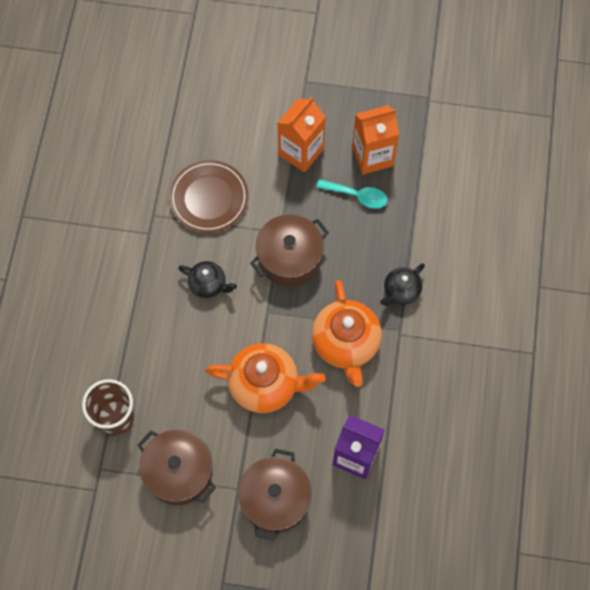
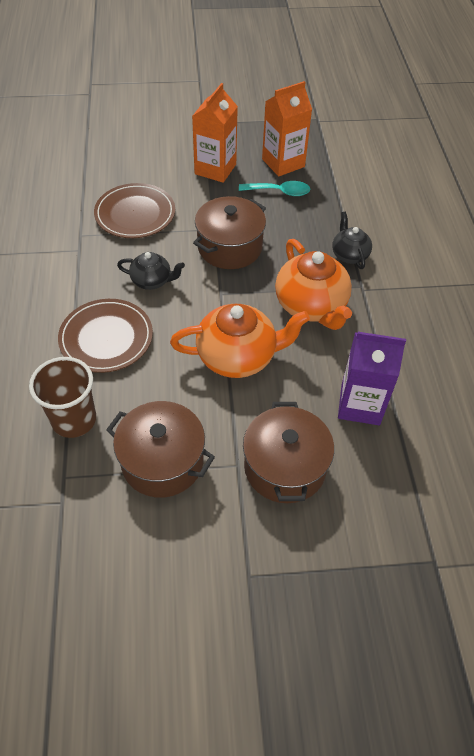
camera: 15 degrees left, 15 degrees down
black teapot [380,263,425,306] -> black teapot turned 135 degrees clockwise [332,212,372,269]
none -> brown plate [58,299,153,373]

